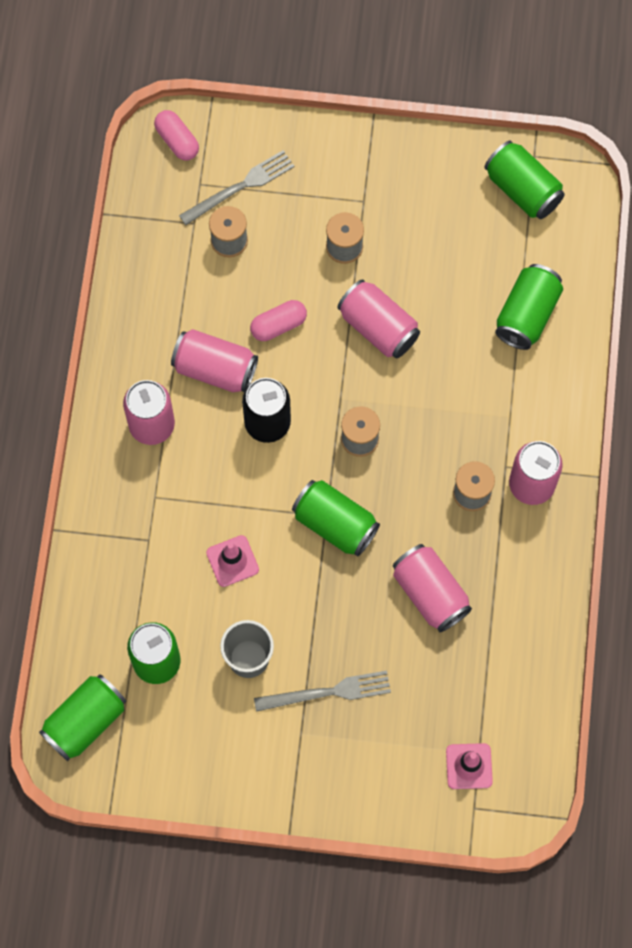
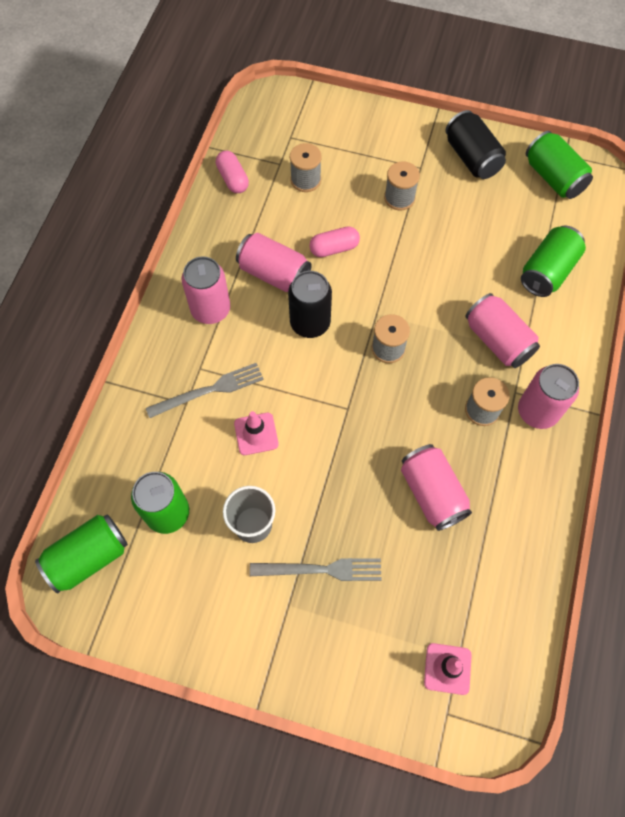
camera: 10 degrees right, 5 degrees down
pink capsule [154,110,199,160] -> pink capsule moved to [216,151,249,193]
grey fork [179,150,295,225] -> grey fork moved to [146,363,264,418]
green can [292,480,380,557] -> none
pink can [337,279,420,358] -> pink can moved to [465,293,540,368]
none -> black can [446,110,506,179]

